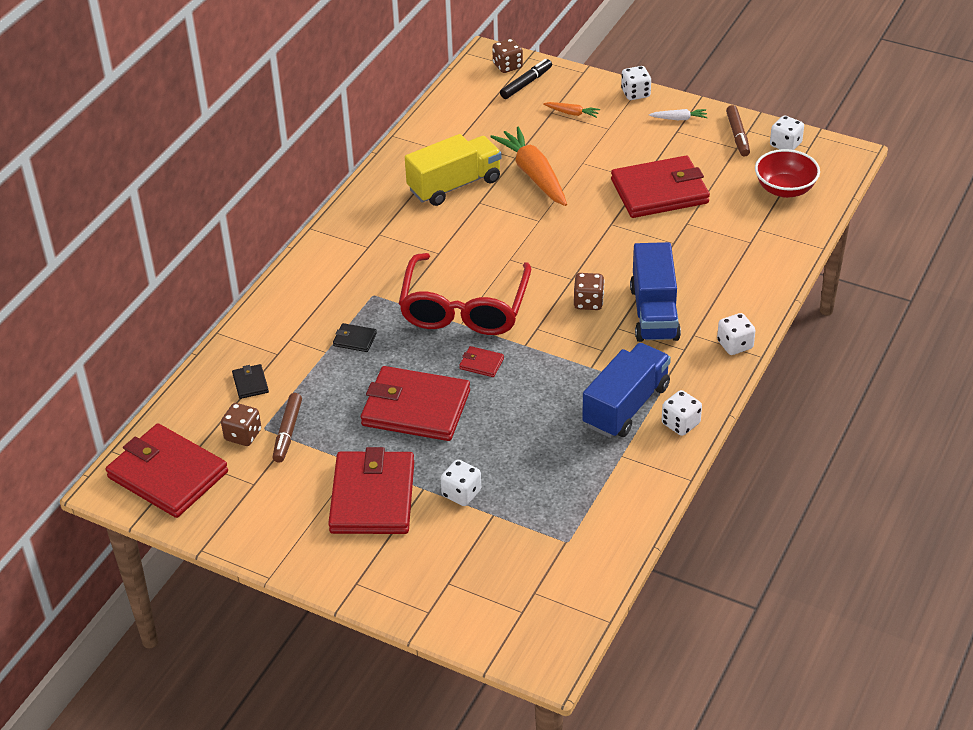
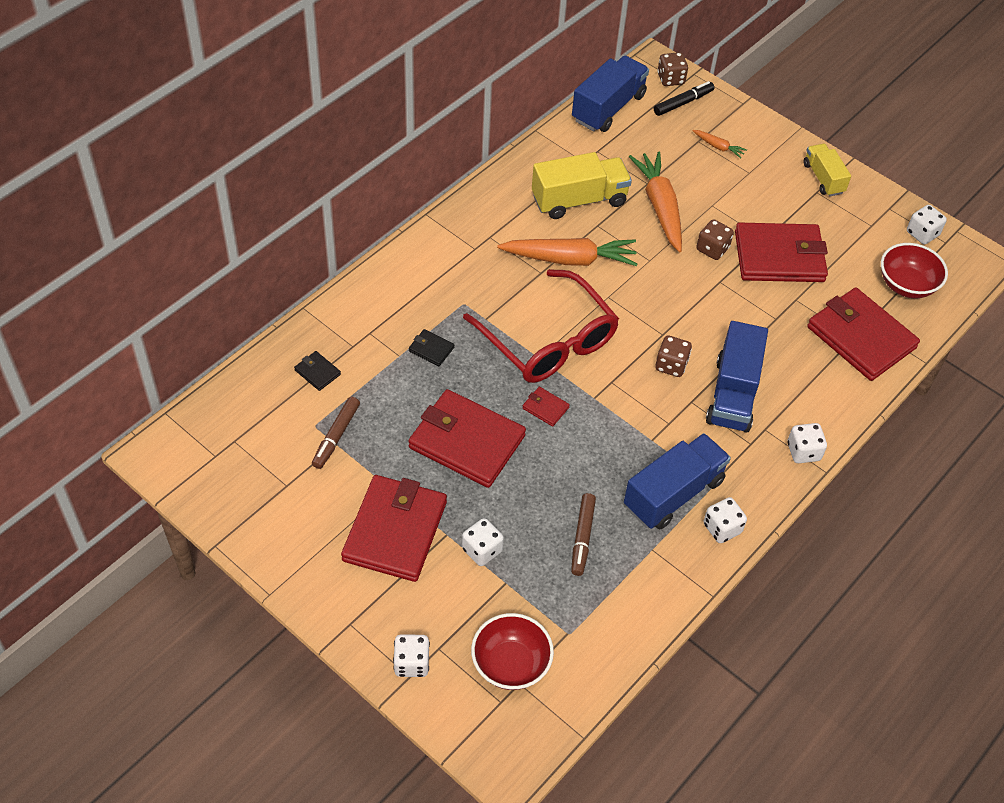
camera: 10 degrees right, 10 degrees up
red wallet [106,423,228,518] -> red wallet moved to [807,287,920,381]
brown dice [221,403,261,446] -> brown dice moved to [696,219,734,260]
black wallet [232,364,269,399] -> black wallet turned 45 degrees counterclockwise [294,351,341,391]
red glasses [399,253,531,335] -> red glasses turned 60 degrees counterclockwise [463,269,619,383]
white dice [621,66,651,100] -> white dice moved to [393,634,430,677]
white carrot [649,109,708,120] -> yellow truck [803,144,851,197]
brown marker [726,105,750,156] -> brown marker moved to [571,493,596,576]
none -> red bowl [471,613,554,690]
none -> orange carrot [497,238,637,266]
none -> blue truck [572,56,649,132]

